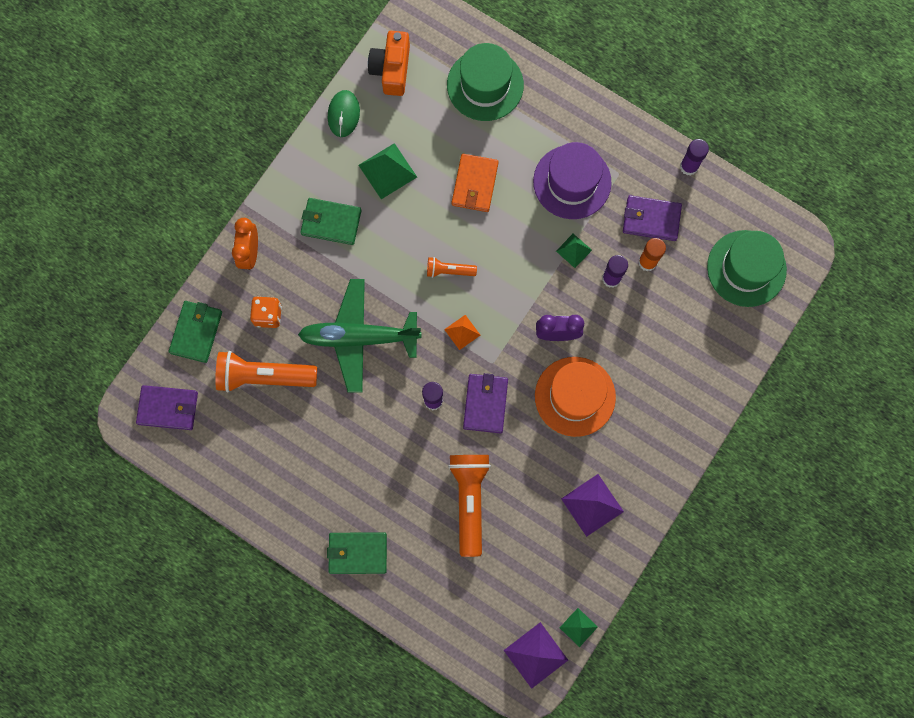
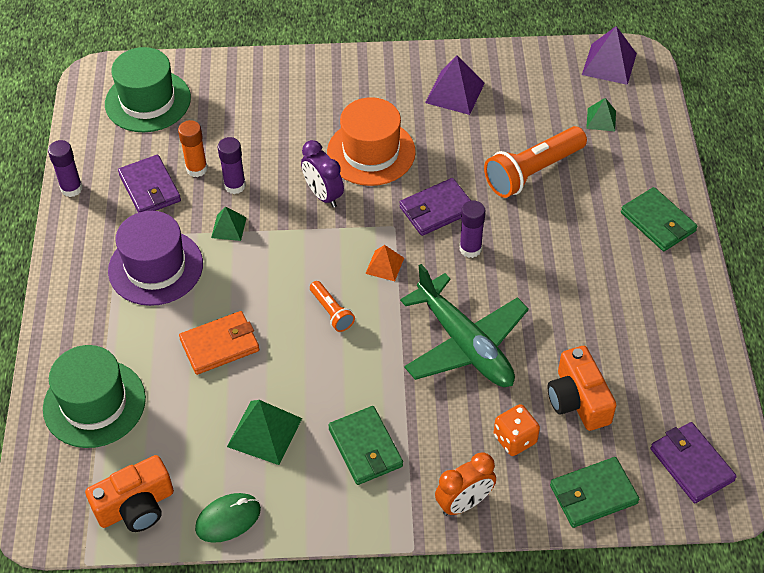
camera: 125 degrees left, 25 degrees down
orange flashlight [215,351,317,392] -> orange camera [547,346,616,431]
green pyramid [560,608,598,647] -> green pyramid moved to [586,98,616,131]

